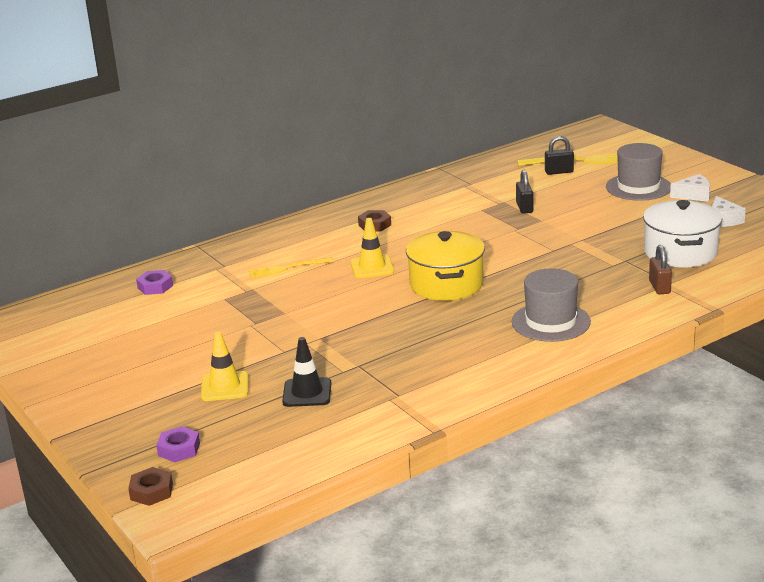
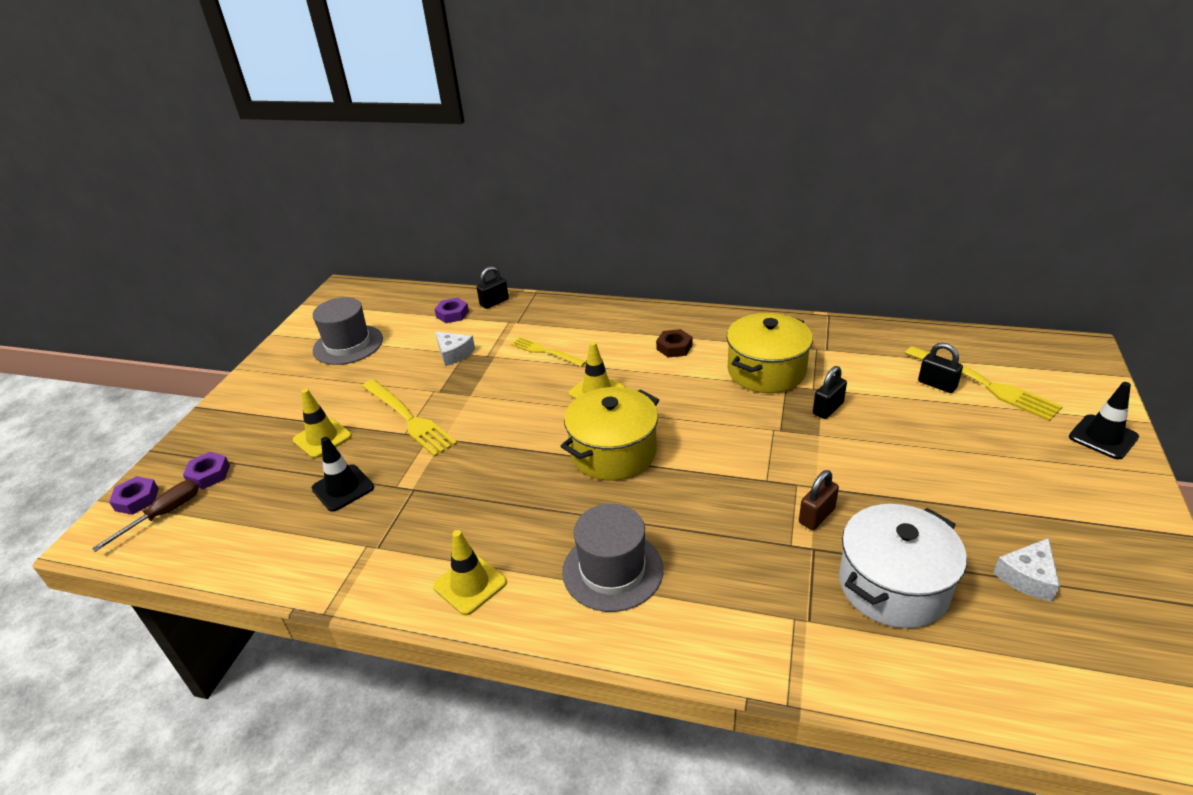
camera: 50 degrees right, 10 degrees up
brown nut [128,467,173,506] -> purple nut [109,476,159,515]
grey hat [606,143,671,201] -> grey hat moved to [313,297,383,365]
brown padlock [649,245,672,295] -> brown padlock moved to [799,470,839,530]
white cheese [670,174,710,202] -> white cheese moved to [435,331,475,366]
none -> brown screwdriver [92,480,199,552]
none -> yellow fork [362,379,457,457]
none -> yellow traffic cone [433,530,507,615]
none -> black padlock [477,266,509,309]
none -> yellow pot [727,313,813,393]
none -> black traffic cone [1069,382,1139,460]

